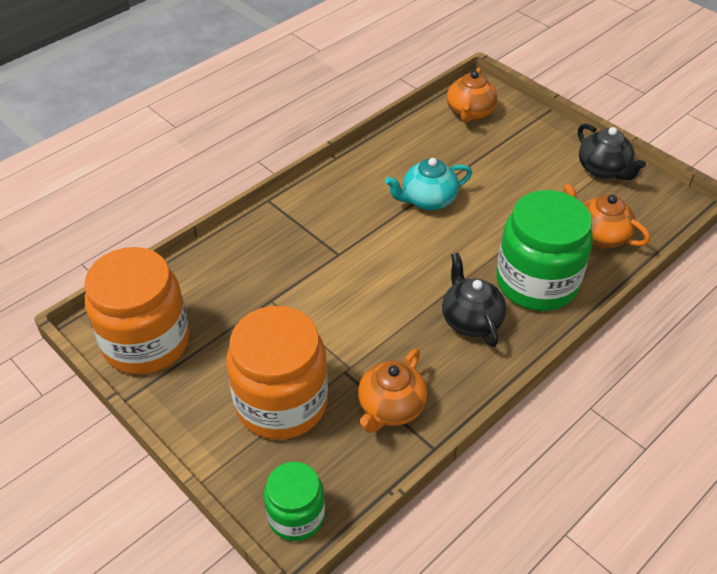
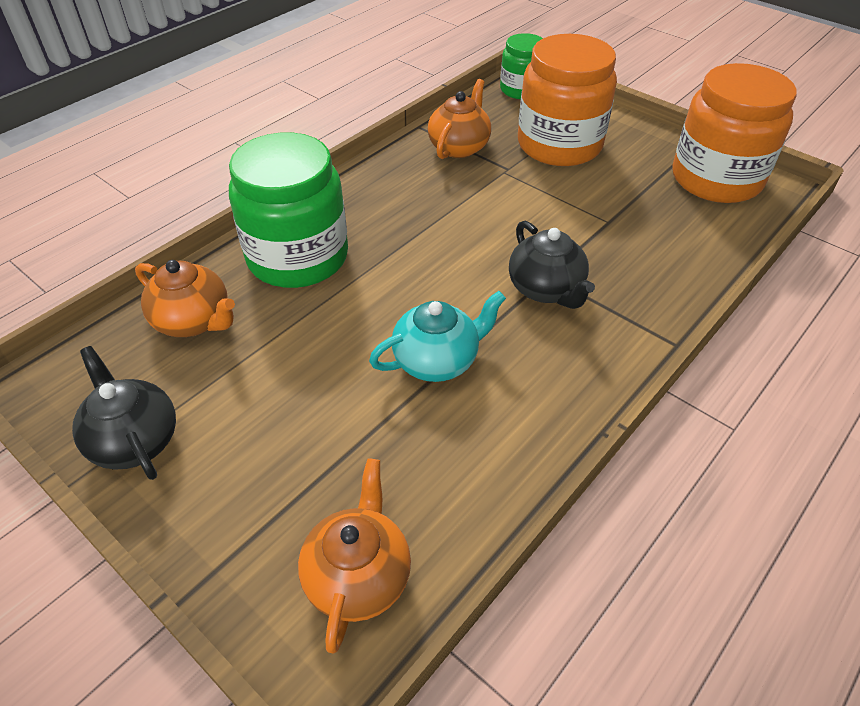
camera: 175 degrees right, 0 degrees up
black teapot [442,253,506,347] -> black teapot moved to [509,221,595,309]

